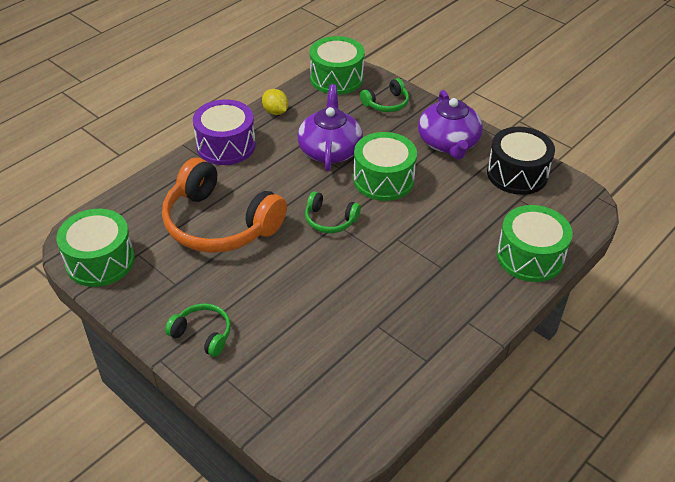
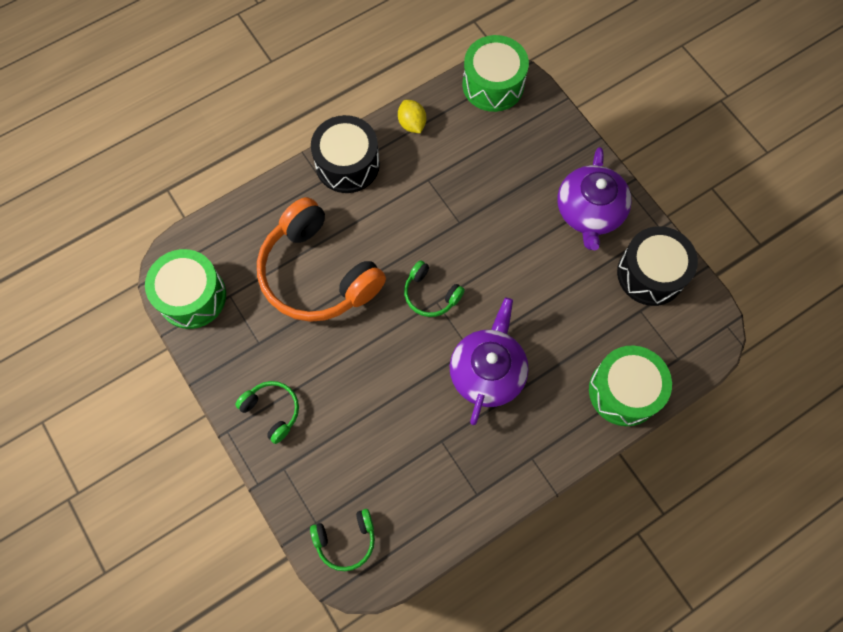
camera: 15 degrees right, 25 degrees up
purple drum [193,99,256,165] -> black drum [311,115,380,193]
purple teapot [297,84,363,171] -> purple teapot moved to [450,297,529,425]
green drum [353,132,417,201] -> none
green headphones [360,78,409,112] -> green headphones moved to [310,509,375,571]

